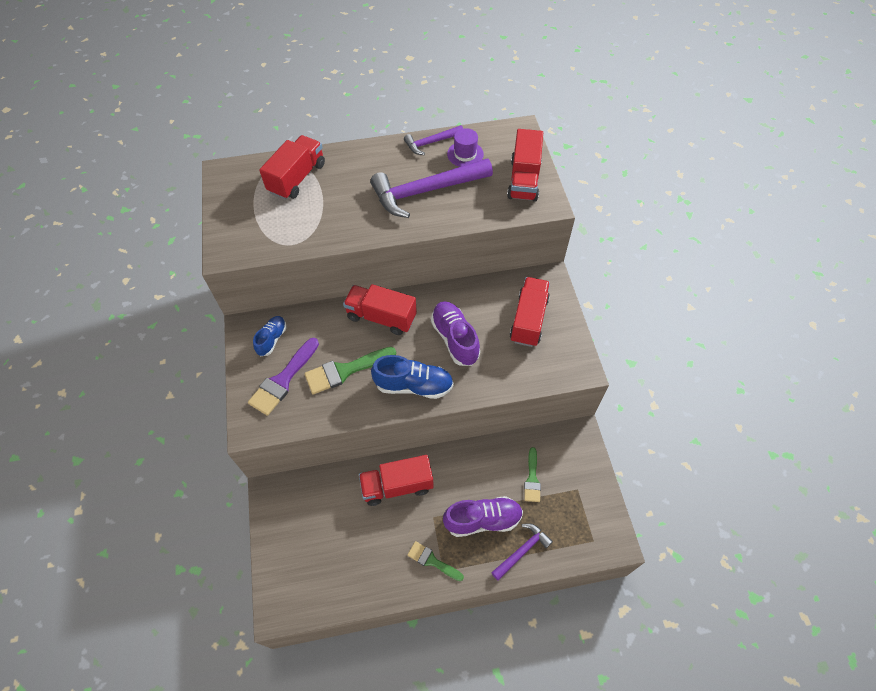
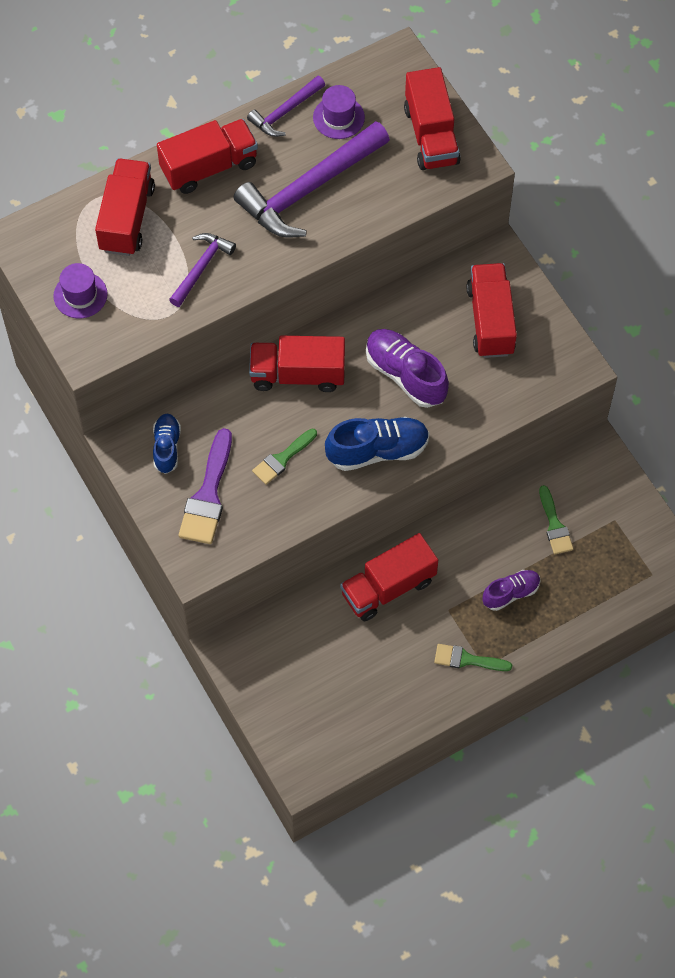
camera: 20 degrees left, 5 degrees up
green brush [304,347,396,394] -> green brush [252,429,317,485], size x0.62
purple shoe [443,496,523,537] -> purple shoe [483,570,541,611], size x0.62
purple hammer [491,523,553,581] -> purple hammer moved to [169,233,236,307]
none -> purple hat [53,263,107,318]
none -> red truck [157,119,258,194]

